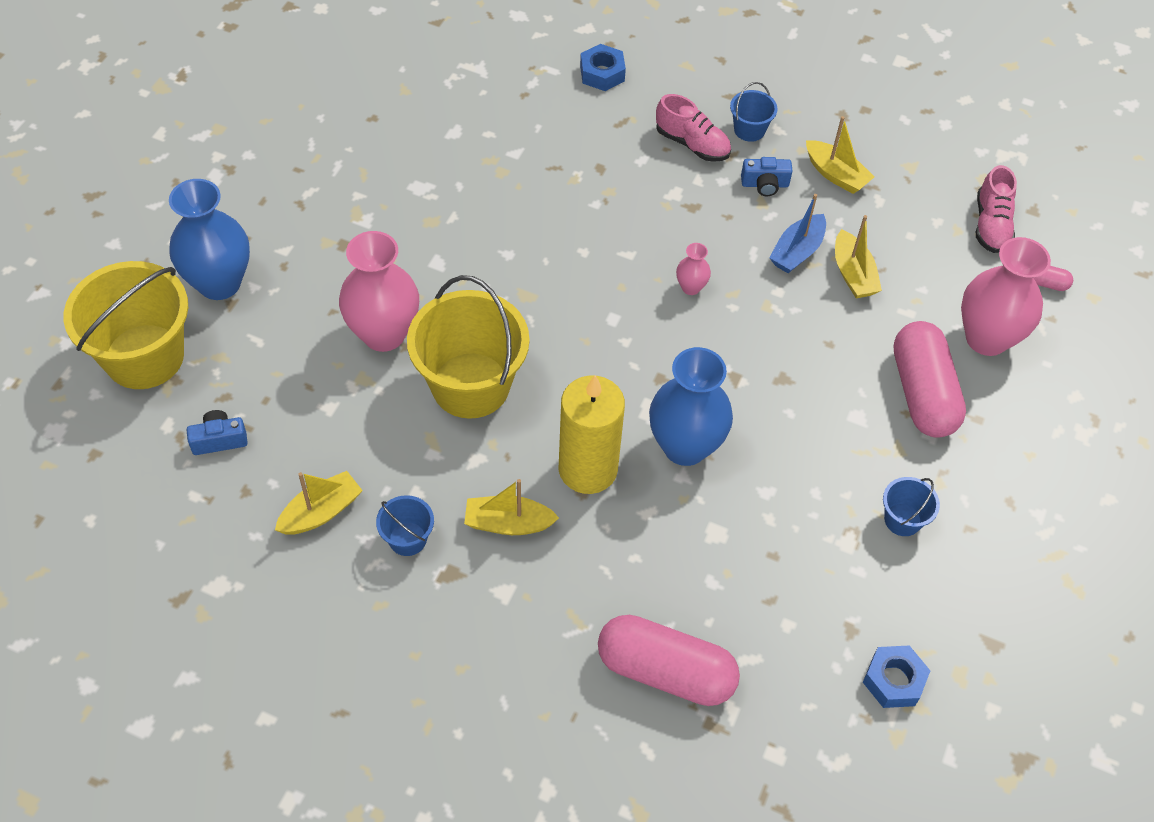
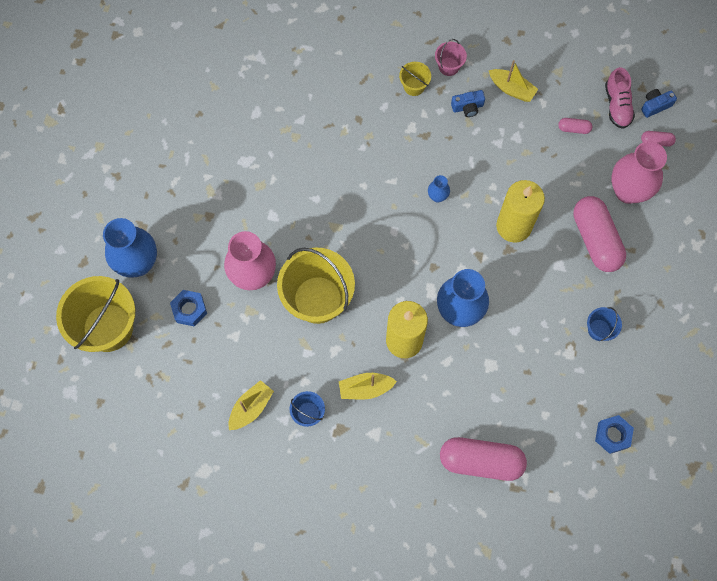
camera: 10 degrees left, 15 degrees up
blue camera [187,410,248,455] -> blue camera moved to [641,89,677,118]
blue nut [580,44,626,91] -> blue nut moved to [170,290,207,327]
pink shoe [656,94,731,162] -> yellow bucket [399,62,431,96]
pink vase [676,243,711,295] -> blue vase [428,175,450,202]
blue bucket [730,82,778,142] -> pink bucket [435,39,467,76]
blue boat [769,194,826,273] -> none
yellow boat [835,215,882,298] -> none
none -> yellow candle [496,180,545,243]
none -> pink capsule [558,118,592,134]

